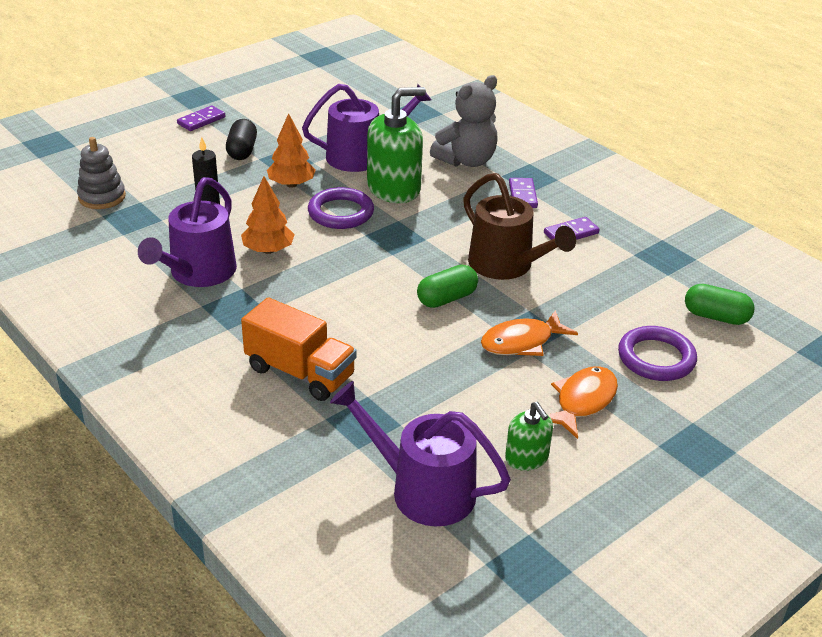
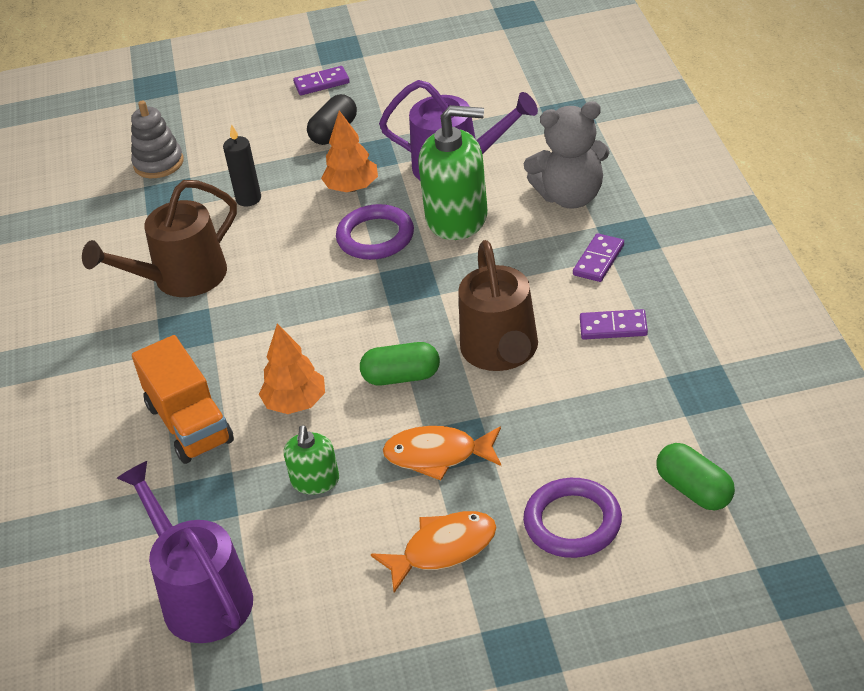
camera: 35 degrees right, 5 degrees up
purple watering can [138,177,237,287] -> brown watering can [82,180,237,297]
orange tree [241,176,295,254] -> orange tree moved to [259,323,325,414]
green soap dispenser [505,402,553,471] -> green soap dispenser moved to [284,426,339,495]

